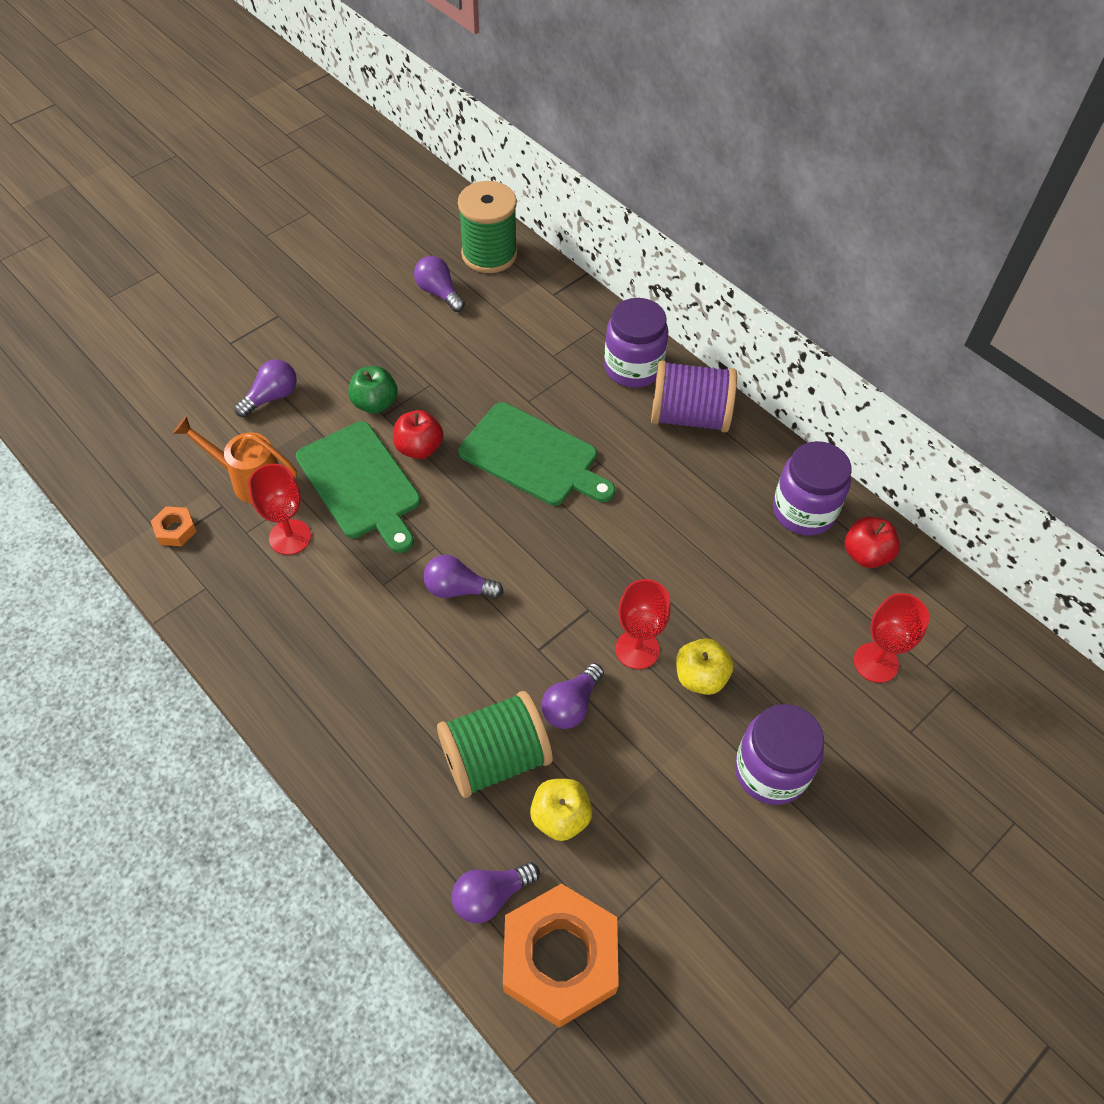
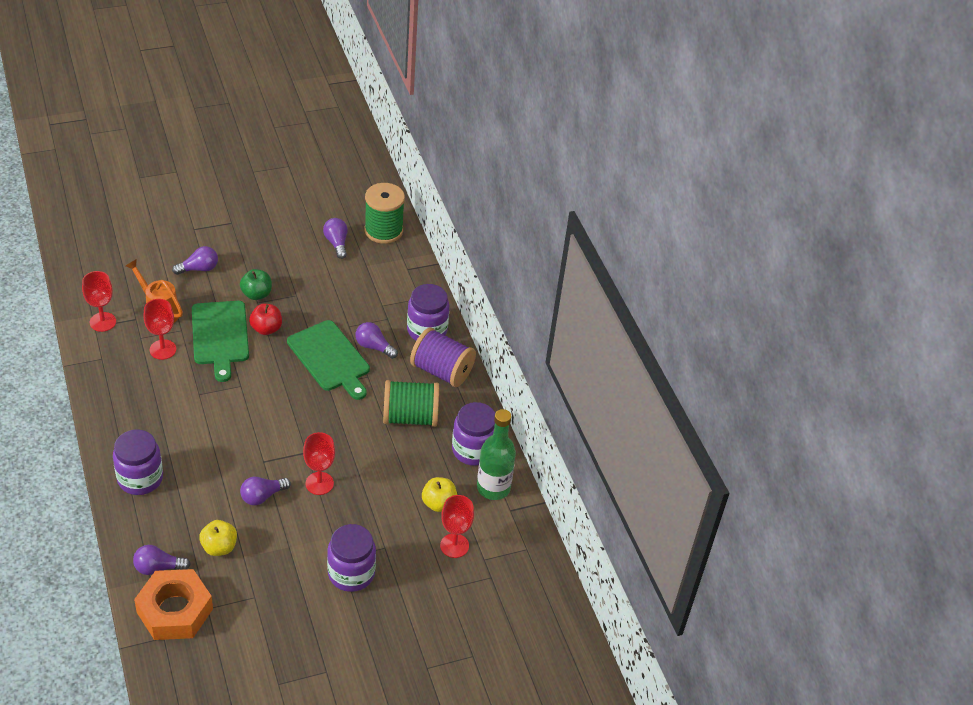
camera: 20 degrees right, 10 degrees down
orange nut [151,506,197,546] -> red goblet [82,271,116,332]
purple light bulb [423,555,503,599] -> purple light bulb moved to [355,322,398,359]
green spool [437,691,553,798] -> green spool moved to [383,380,439,427]
yellow apple [676,638,734,695] -> yellow apple moved to [422,477,457,512]
red apple [845,517,900,568] -> green bottle [477,409,516,500]
none -> purple jar [113,430,163,495]

